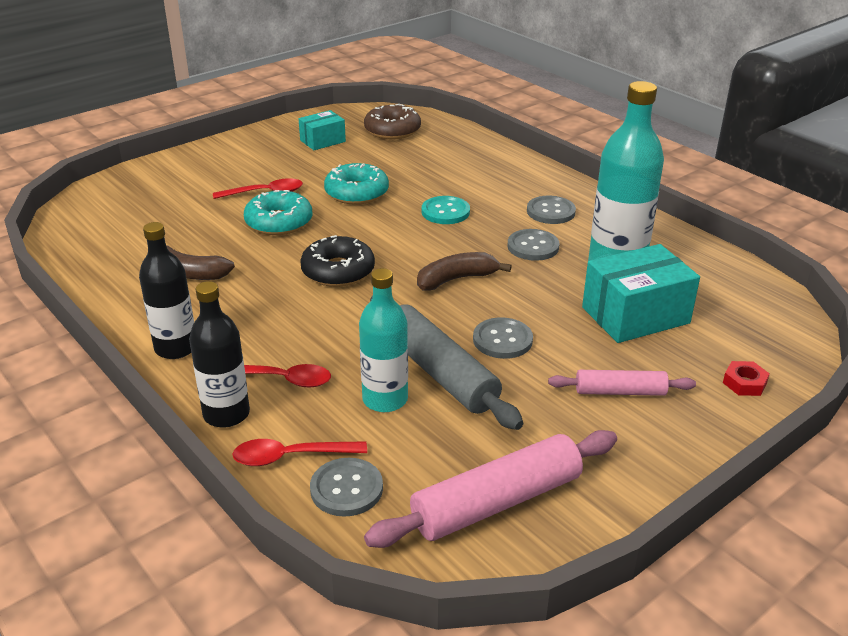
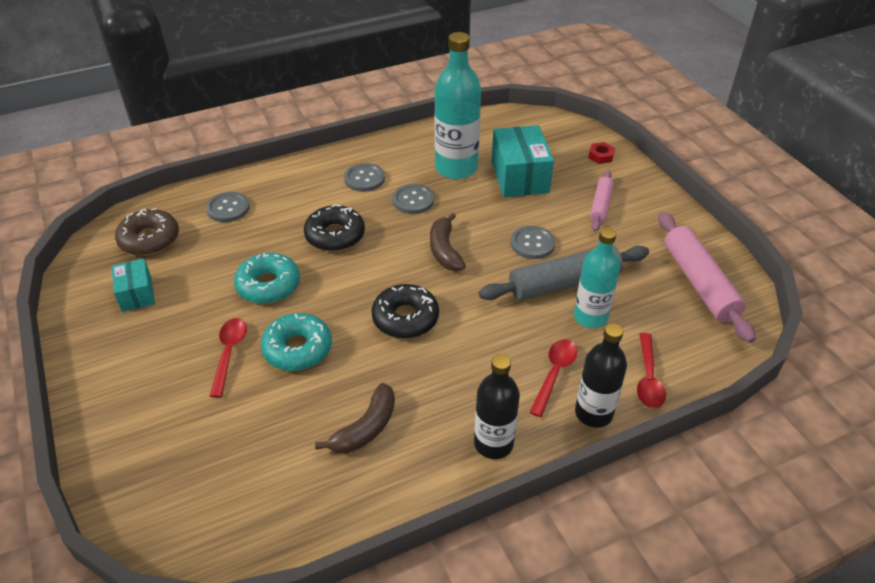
camera: 75 degrees left, 10 degrees up
grey button [310,458,383,517] -> grey button moved to [206,192,250,222]
turquoise button [422,196,470,224] -> black donut [304,204,365,251]

